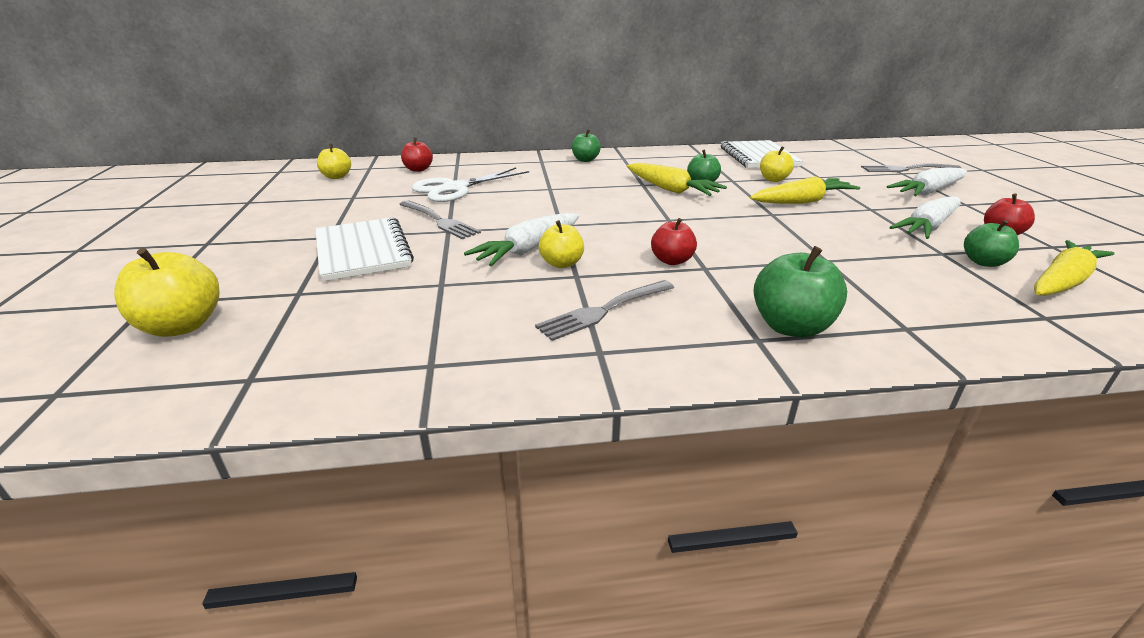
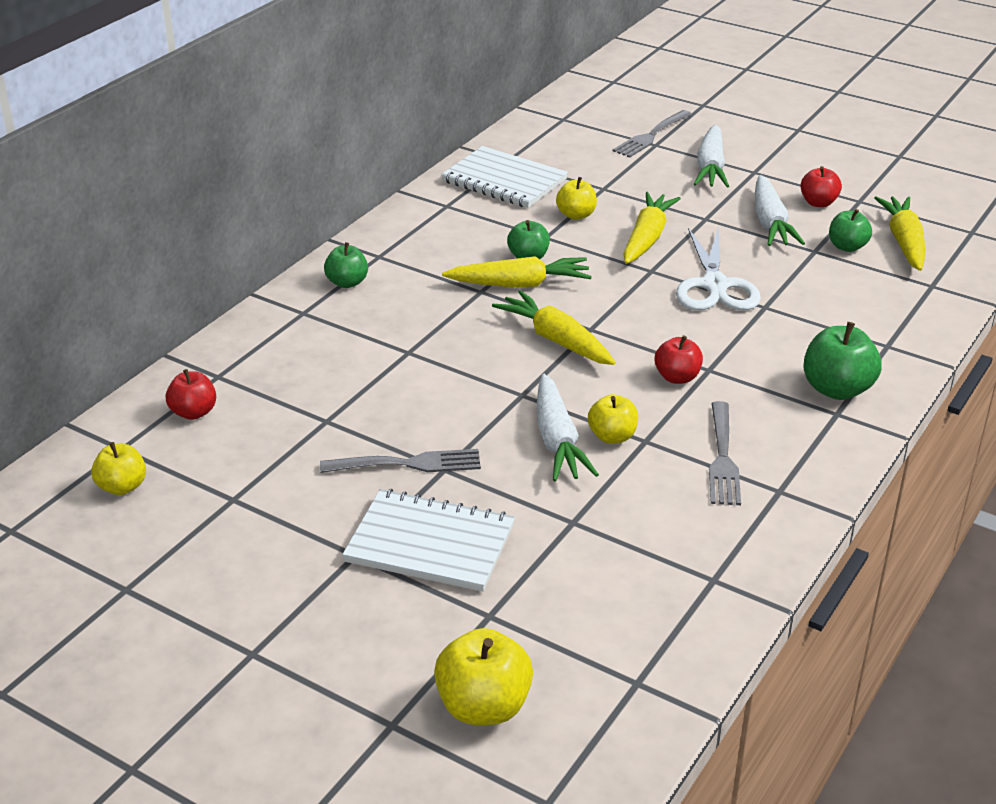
camera: 50 degrees left, 5 degrees up
white scissors [412,167,529,202] -> white scissors moved to [676,226,761,310]
none -> yellow carrot [492,290,615,365]

